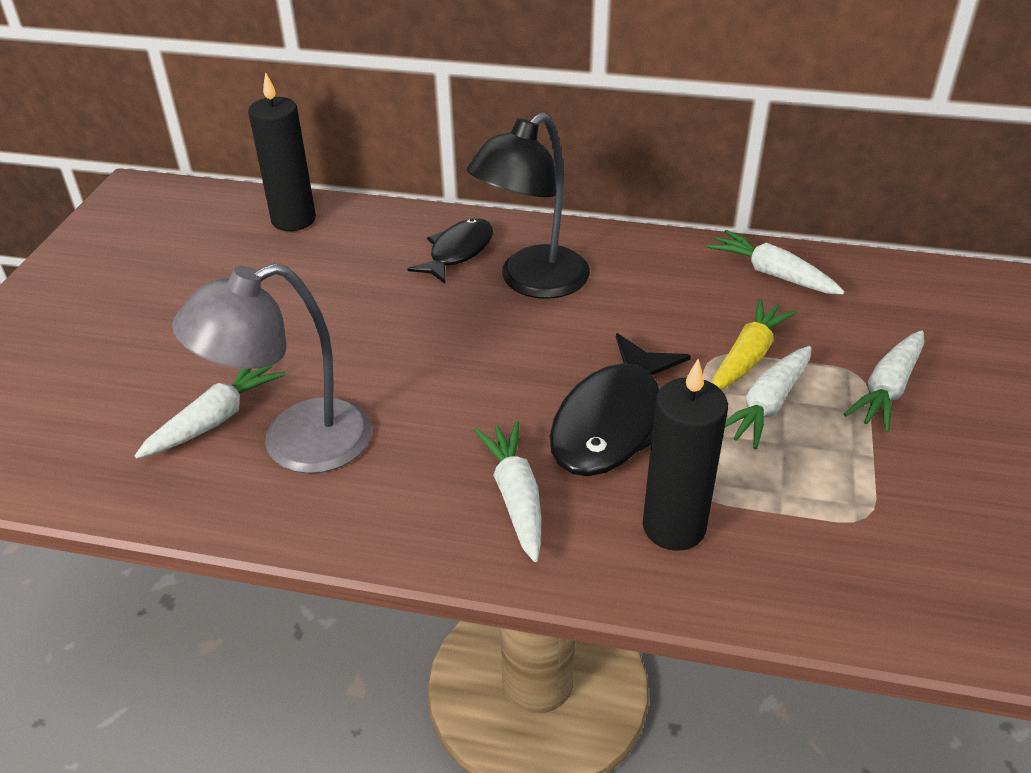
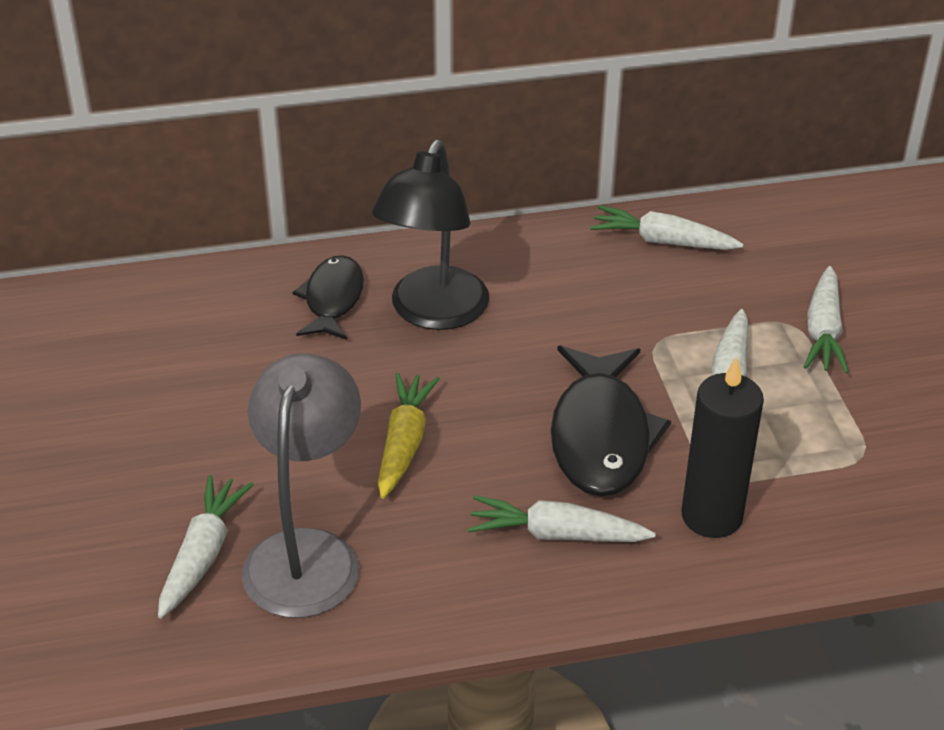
camera: 25 degrees left, 0 degrees up
grey lamp [172,263,372,474] -> grey lamp turned 150 degrees clockwise [242,354,361,618]
black candle [248,72,316,231] -> none
white carrot [474,421,541,562] -> white carrot turned 45 degrees counterclockwise [468,495,656,542]
yellow carrot [712,298,798,390] -> yellow carrot moved to [378,372,440,499]

